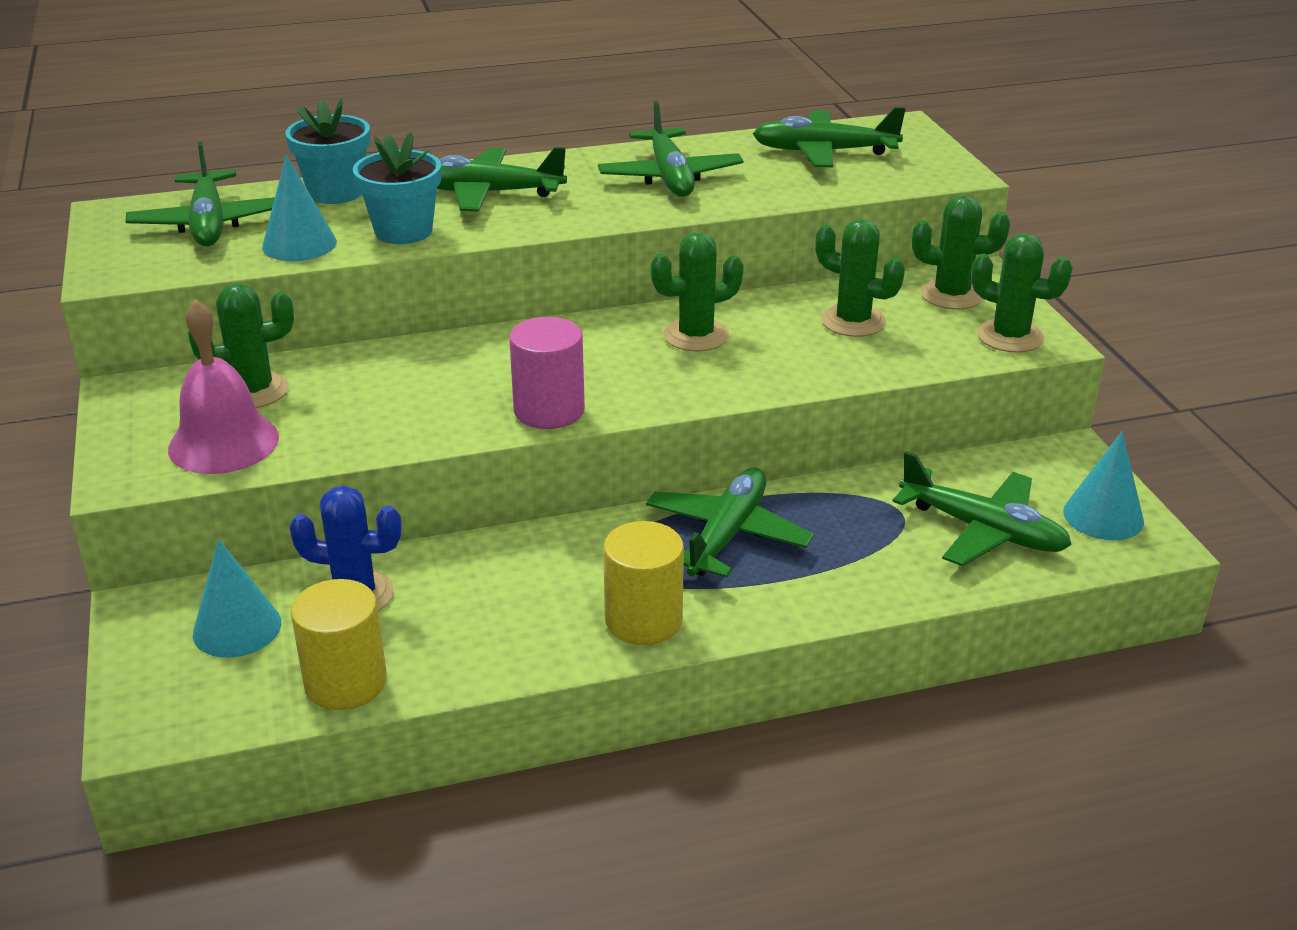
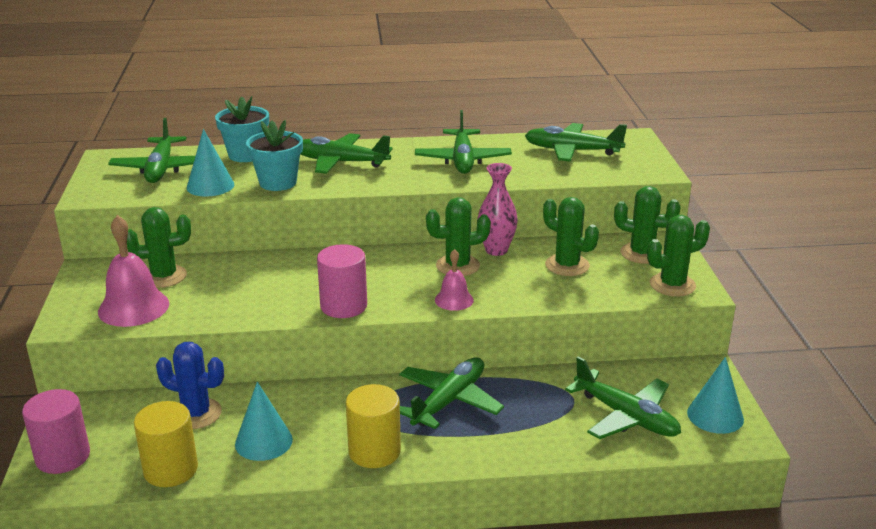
camera: 10 degrees right, 5 degrees down
turquoise cone [193,539,281,658] -> turquoise cone moved to [235,382,293,461]
green cactus [971,233,1073,353] -> green cactus turned 60 degrees counterclockwise [647,215,710,296]
none -> pink cylinder [22,389,90,474]
none -> pink bell [435,249,474,311]
none -> pink vase [478,163,518,256]

